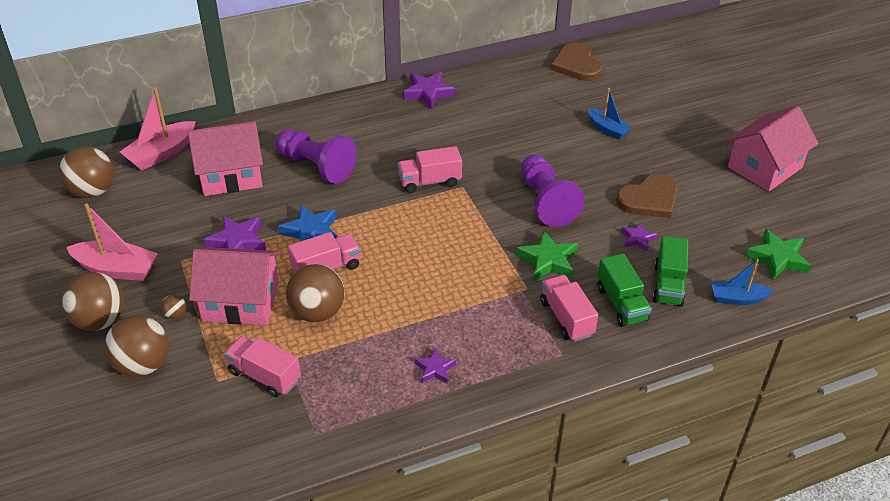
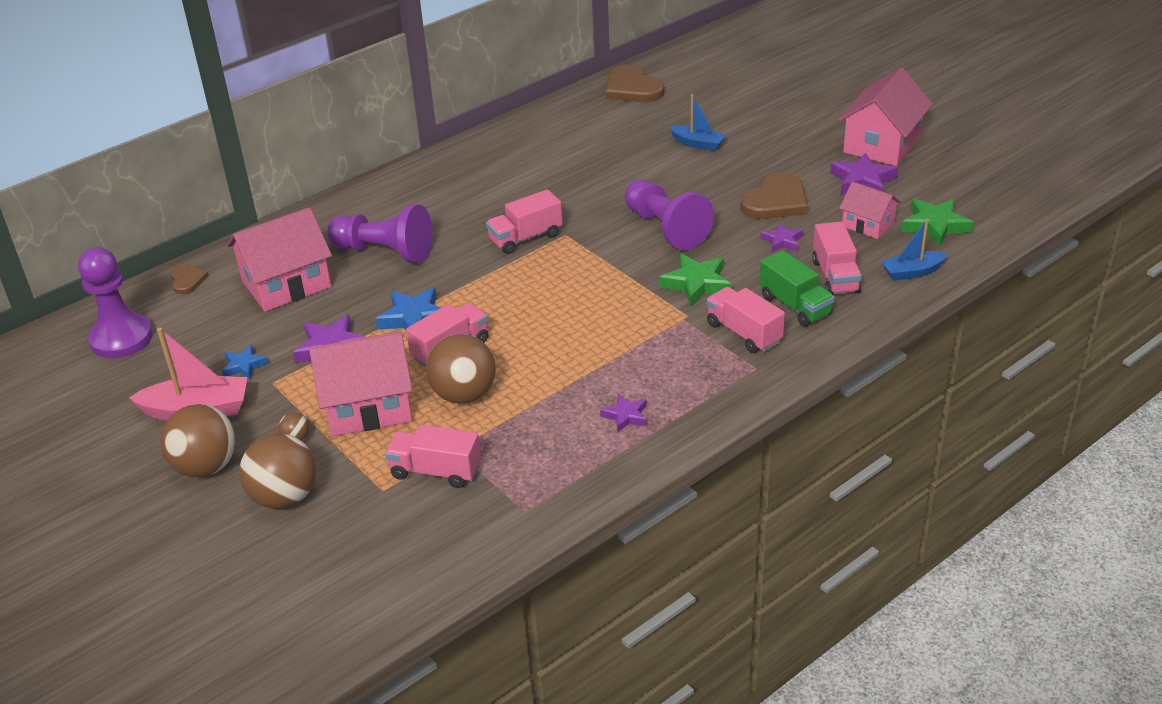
camera: 15 degrees left, 5 degrees down
brown ball [59,146,114,198] -> purple pawn [78,247,153,358]
pink boat [120,87,196,170] -> brown heart [170,264,208,294]
purple star [403,72,455,109] -> purple star moved to [830,153,898,195]
green truck [653,236,688,307] -> pink truck [812,221,862,295]
none -> blue star [222,345,269,380]
none -> pink house [839,181,901,239]

